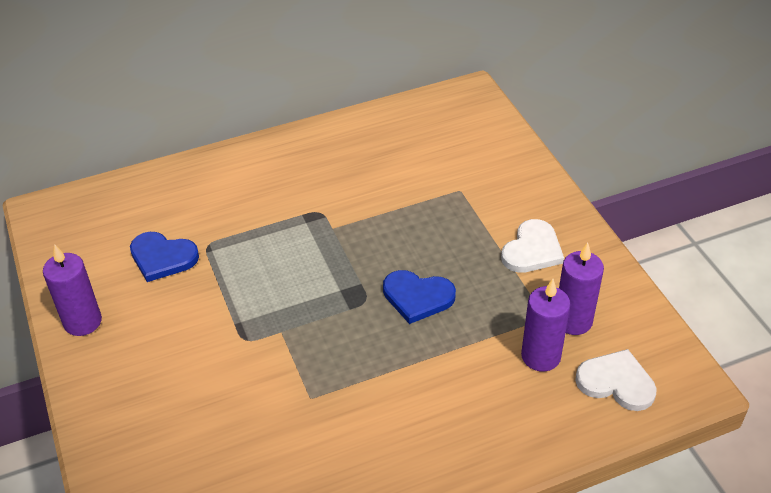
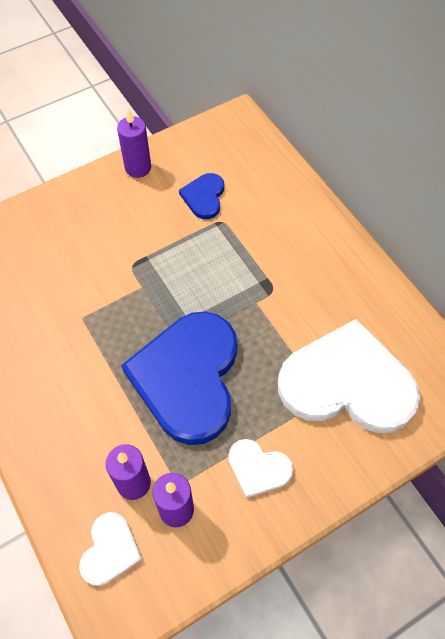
camera: 80 degrees right, 15 degrees up
blue heart [383,270,456,324] -> blue heart [121,312,238,445], size x2.20
none -> white heart [278,319,420,433]

